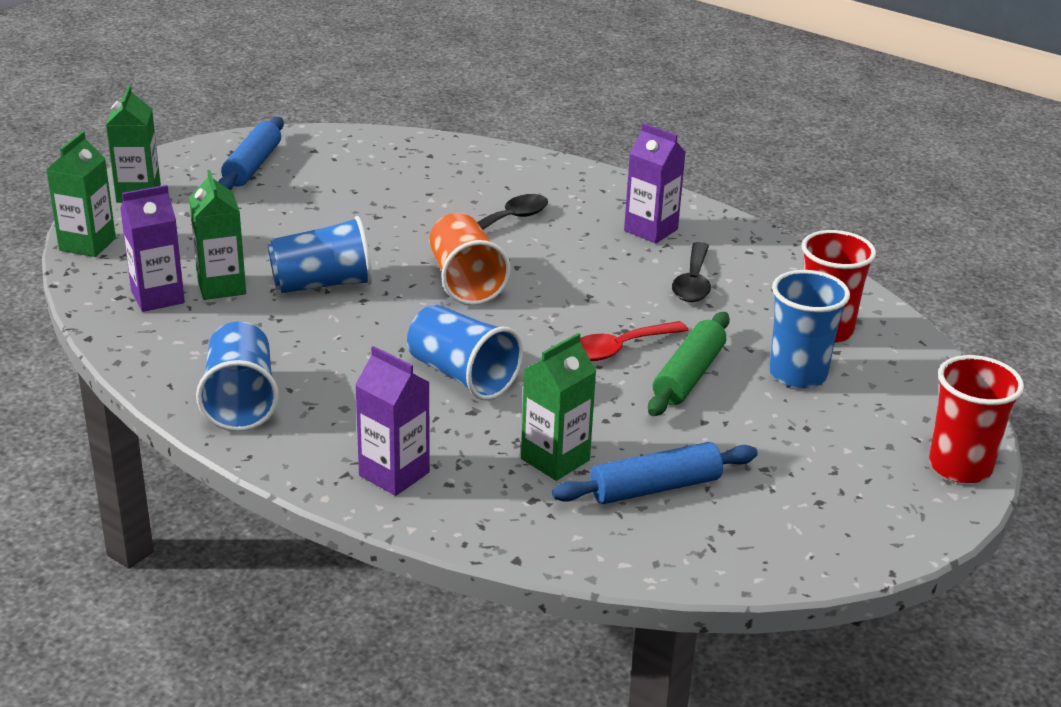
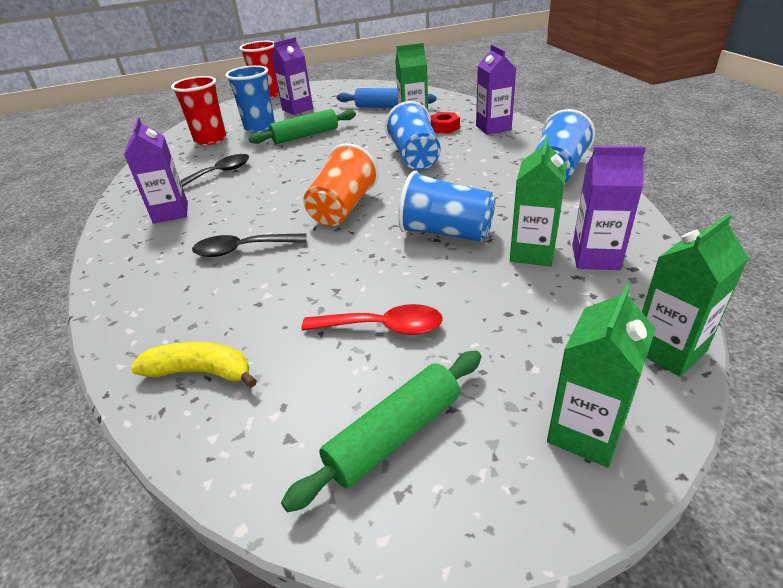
camera: 140 degrees left, 5 degrees up
blue rolling pin [218,117,284,190] -> green rolling pin [281,351,481,512]
red spoon [580,321,689,361] -> red spoon moved to [302,304,443,335]
none -> yellow banana [131,342,257,388]
none -> purple carton [271,37,313,115]
none -> red nut [430,112,460,134]

